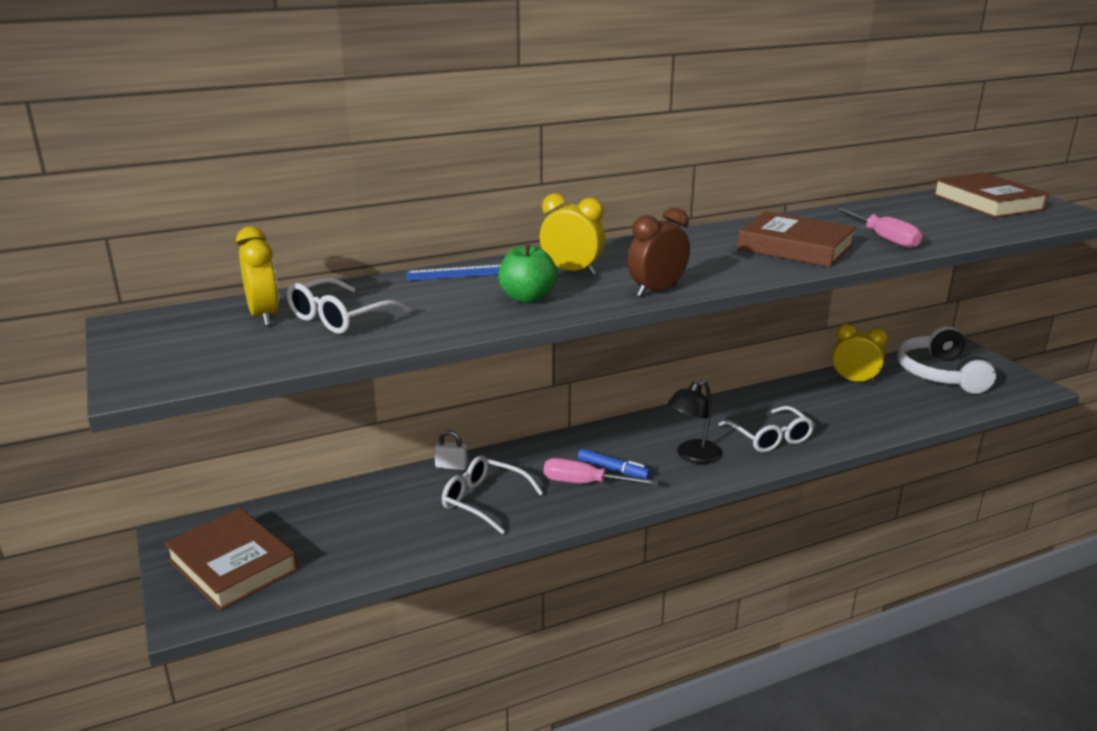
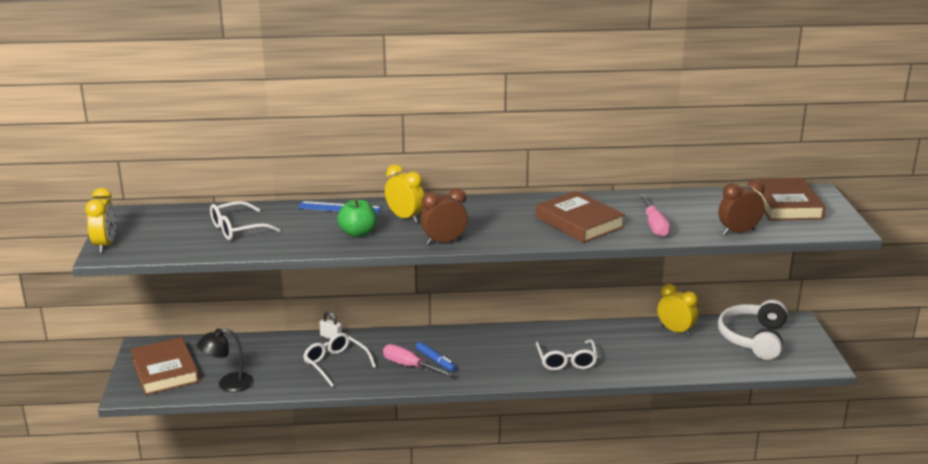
camera: 20 degrees right, 0 degrees up
yellow clock [236,226,279,326] -> yellow clock moved to [85,188,116,253]
black lamp [667,380,722,464] -> black lamp moved to [197,328,254,392]
none -> brown clock [718,179,765,235]

